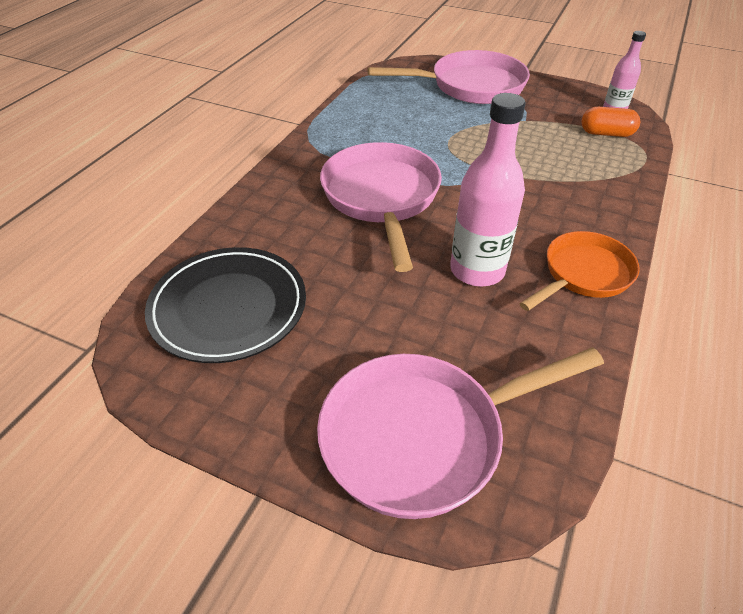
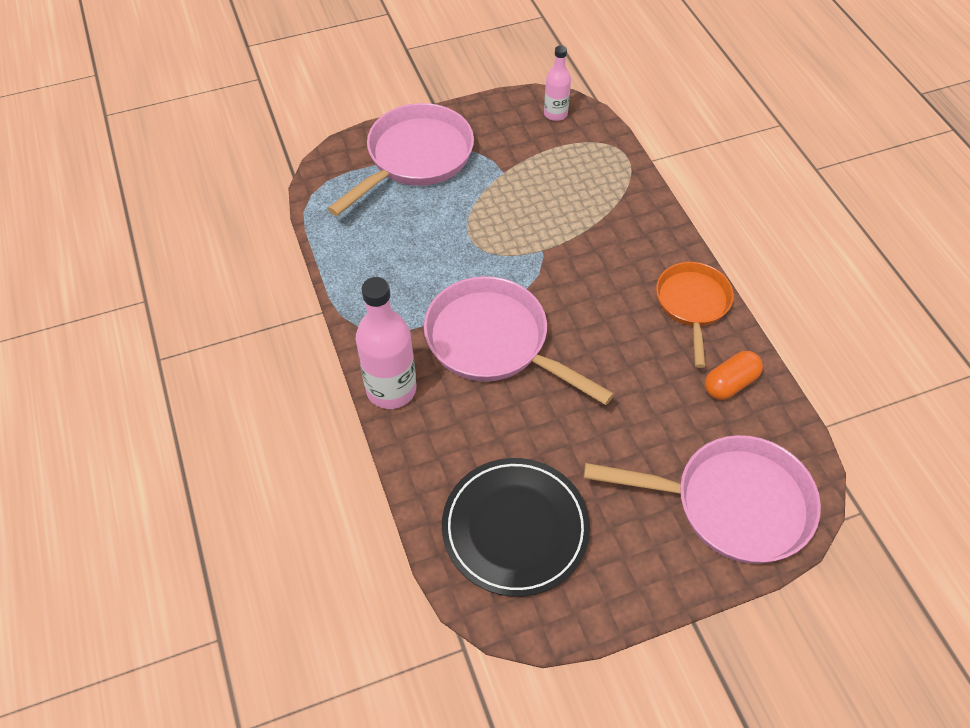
camera: 45 degrees left, 10 degrees up
pink pan [317,347,604,519] -> pink pan turned 105 degrees counterclockwise [583,435,821,564]
pink bottle [450,93,526,287] -> pink bottle moved to [356,277,416,409]
orange capsule [581,107,640,137] -> orange capsule moved to [705,351,763,400]

